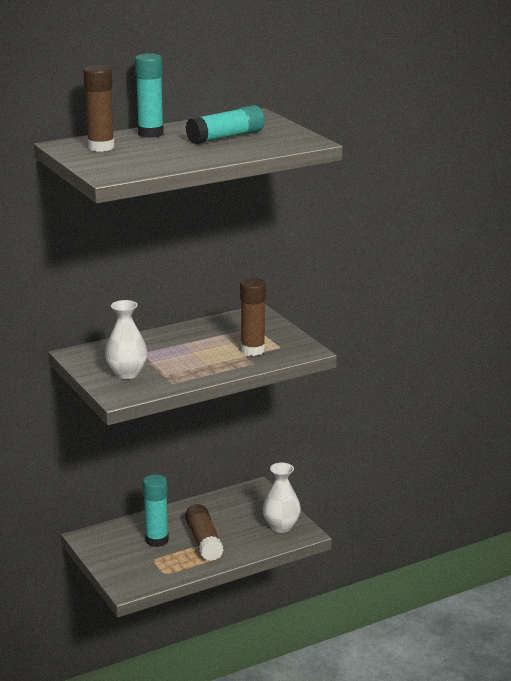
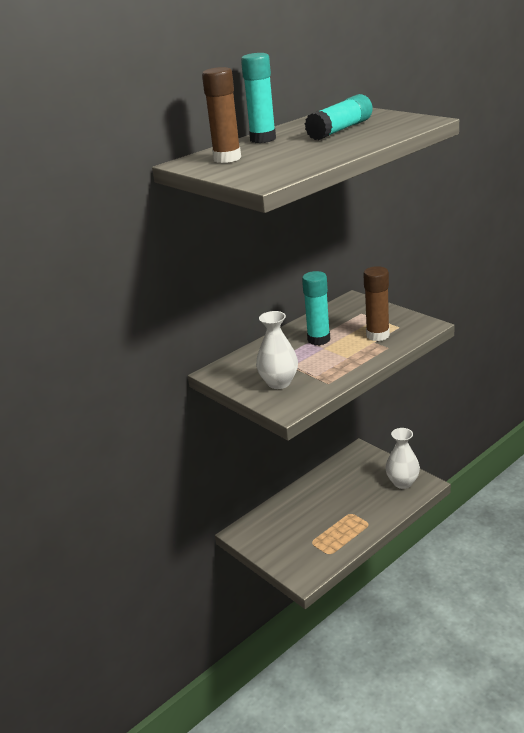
camera: 10 degrees left, 5 degrees up
turquoise glue stick [143,474,169,547] -> turquoise glue stick moved to [302,271,330,345]
brown glue stick [185,504,224,561] -> none

